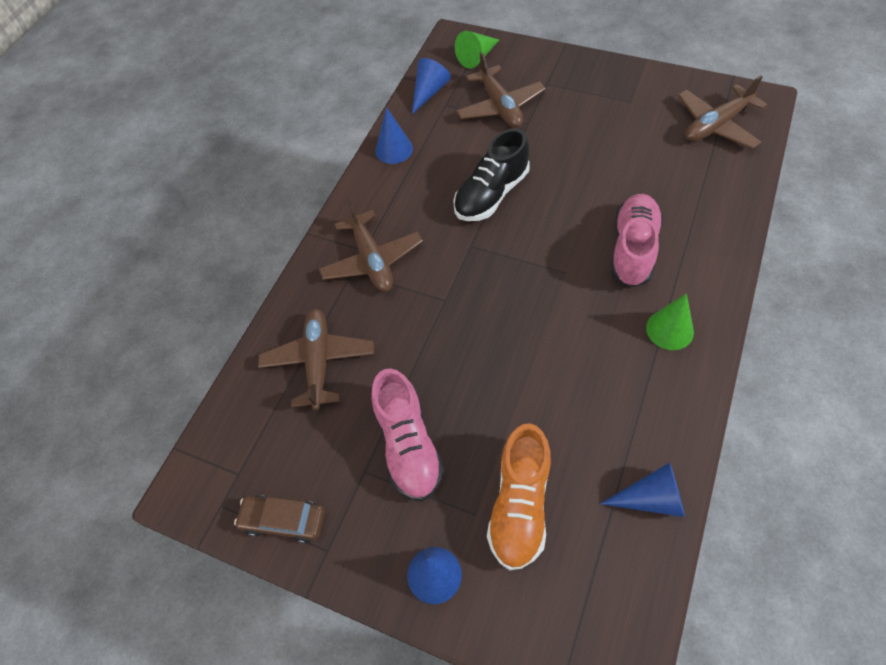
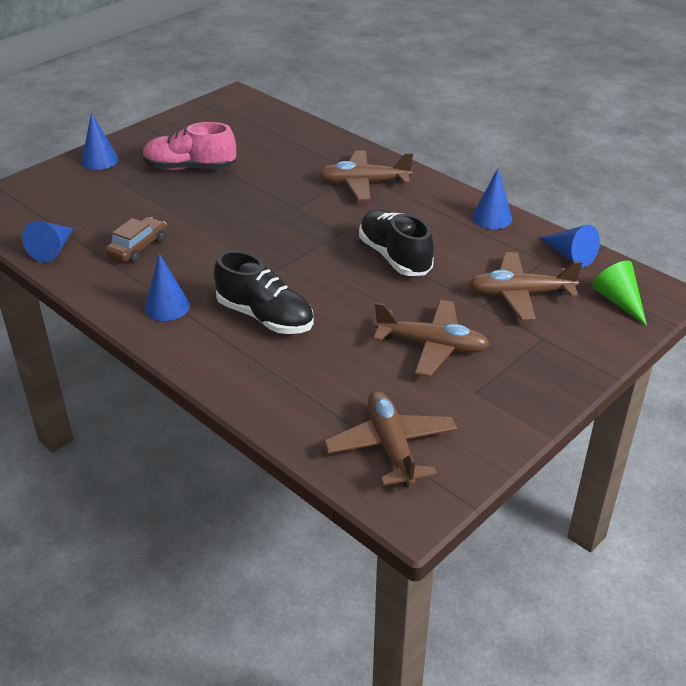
camera: 105 degrees right, 20 degrees down
brown car [234,495,325,544] -> brown car moved to [105,217,167,262]
brown plane [258,309,374,410] -> brown plane moved to [373,300,490,377]
orange shoe [487,423,551,570] -> none
pink shoe [611,194,663,288] -> black shoe [214,251,314,334]
green cone [646,294,694,350] -> blue cone [144,254,190,321]

